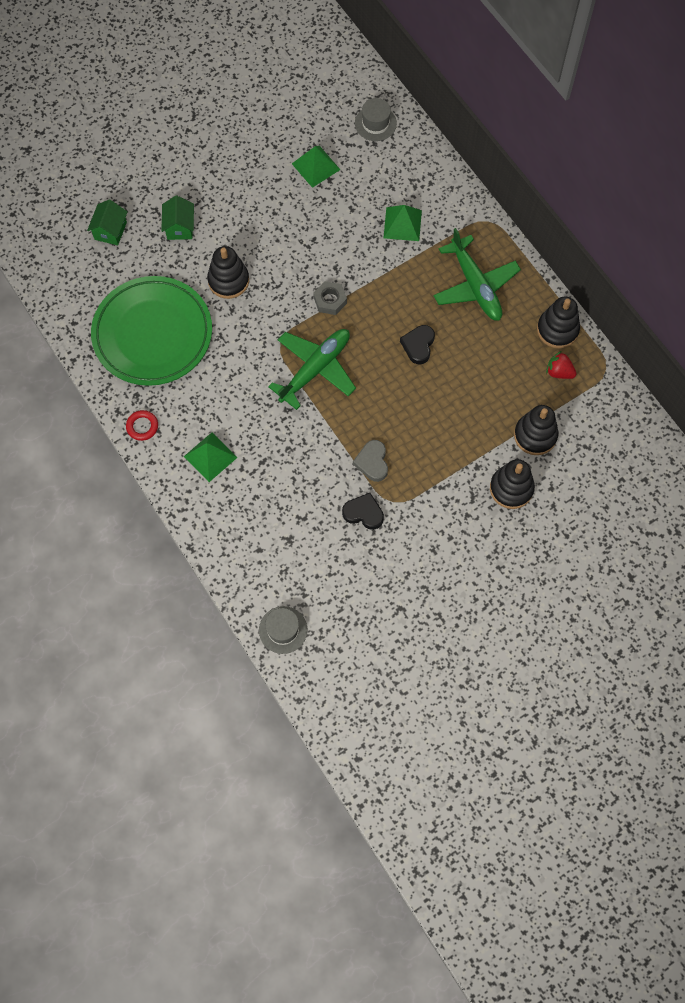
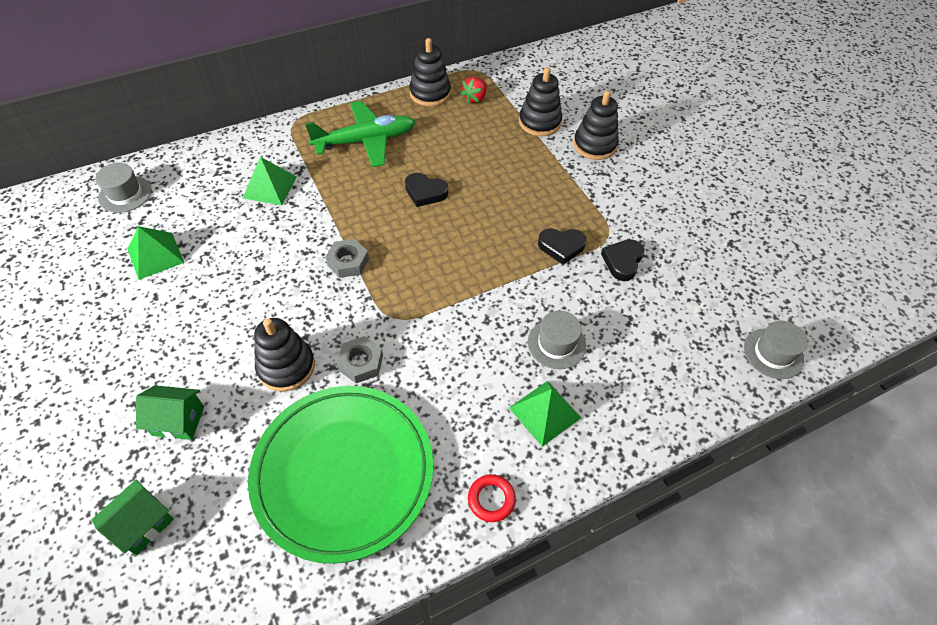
camera: 85 degrees left, 15 degrees down
green house [87,199,128,245] -> green house turned 75 degrees counterclockwise [92,479,174,555]
green plane [268,329,356,410] -> none
grey heart [353,440,388,482] -> black heart [538,228,587,265]
none -> grey nut [337,336,383,383]
none -> grey hat [528,311,586,369]

